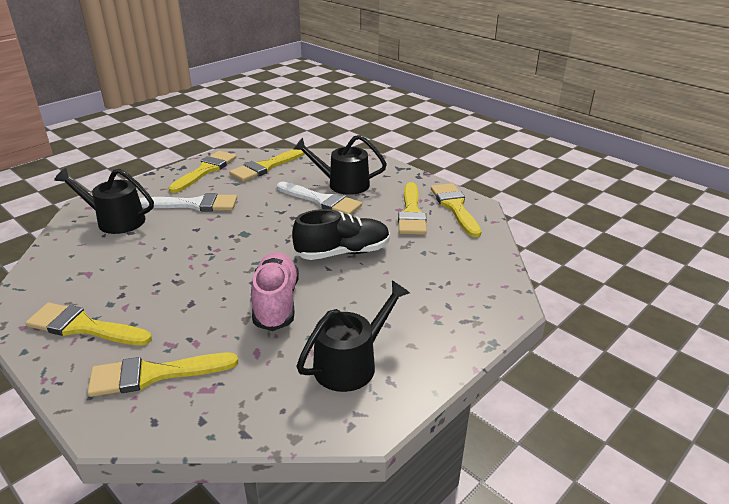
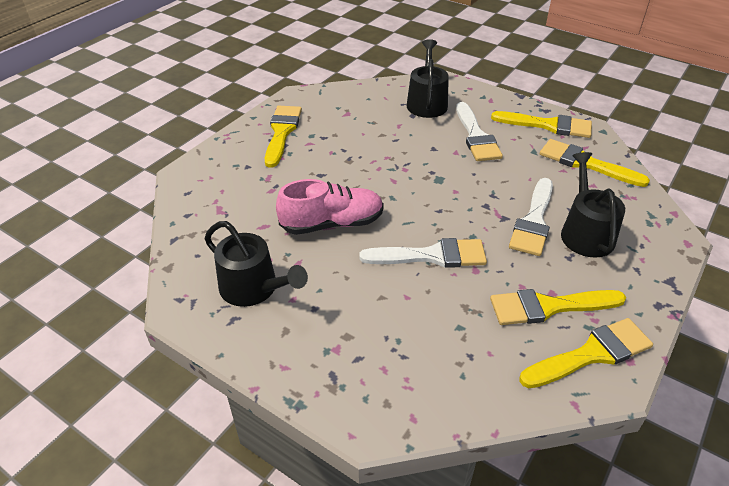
camera: 80 degrees right, 10 degrees up
yellow brush [88,353,238,397] -> none
black shoe [292,209,390,260] -> white brush [359,238,487,268]

